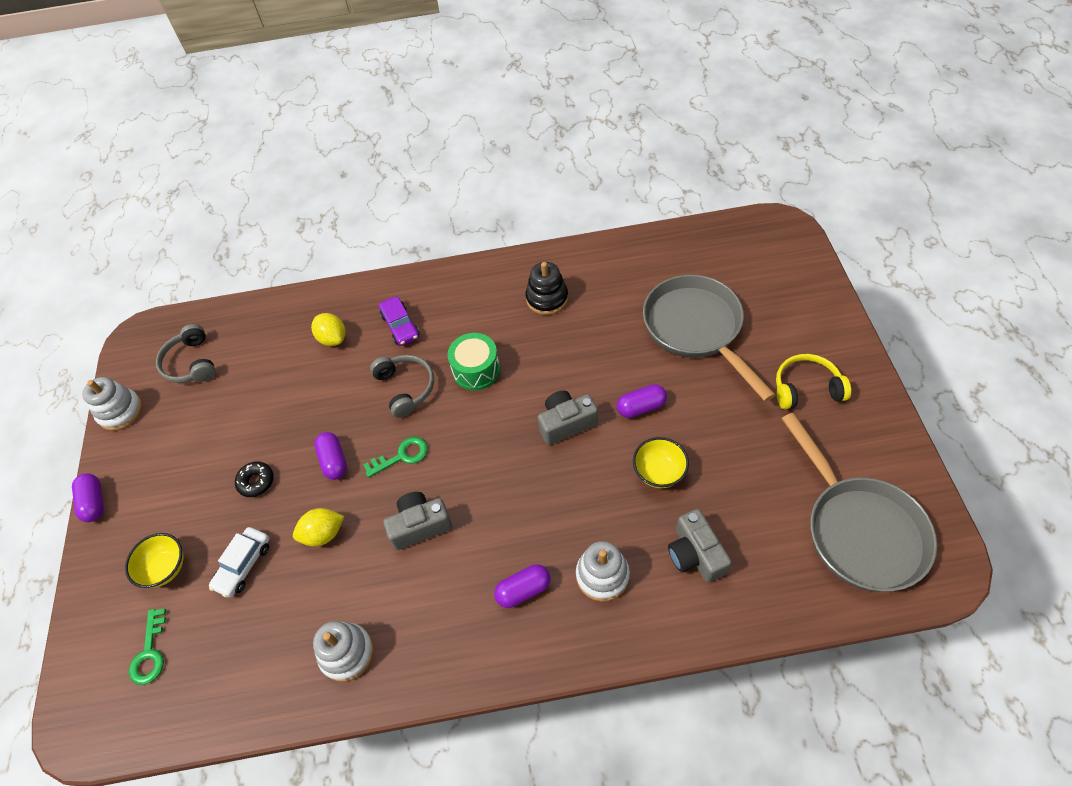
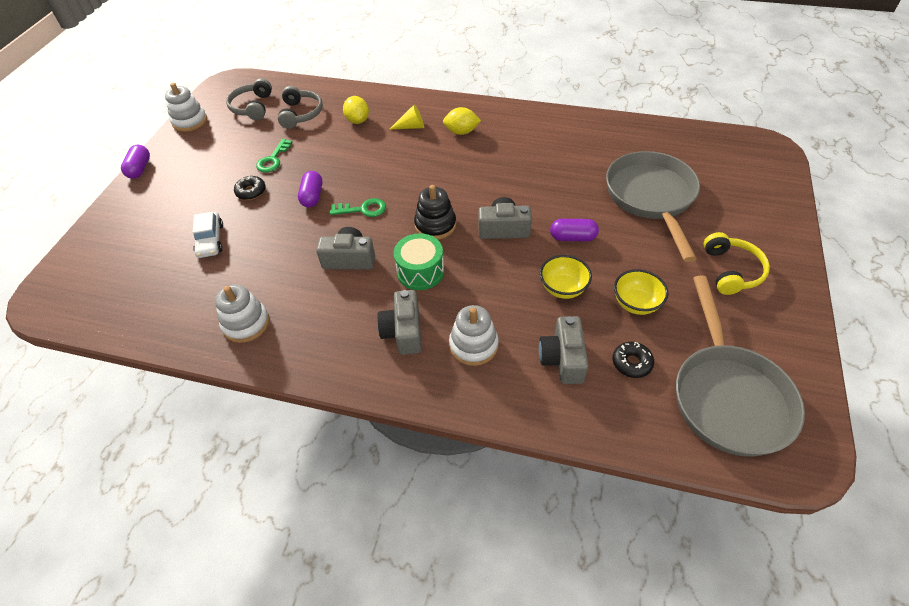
camera: 20 degrees right, 5 degrees down
yellow bowl [125,533,184,588] -> yellow bowl moved to [614,269,668,315]
green key [129,609,166,685] -> green key moved to [256,139,293,172]
white car [209,527,270,597] -> white car turned 60 degrees counterclockwise [193,212,223,258]
yellow lemon [293,508,344,546] -> yellow lemon moved to [443,107,481,135]
grey headphones [370,355,434,418] -> grey headphones moved to [278,86,323,129]
purple car [379,296,419,346] -> yellow cone [389,104,424,130]
green drum [448,333,500,390] -> green drum moved to [394,233,444,290]
purple capsule [494,564,551,608] -> grey camera [377,290,422,355]
black stacking toy [526,262,568,315] -> black stacking toy moved to [414,185,456,240]
yellow headphones [776,354,851,409] -> yellow headphones turned 75 degrees clockwise [704,232,770,295]
none -> black donut [613,342,654,378]

